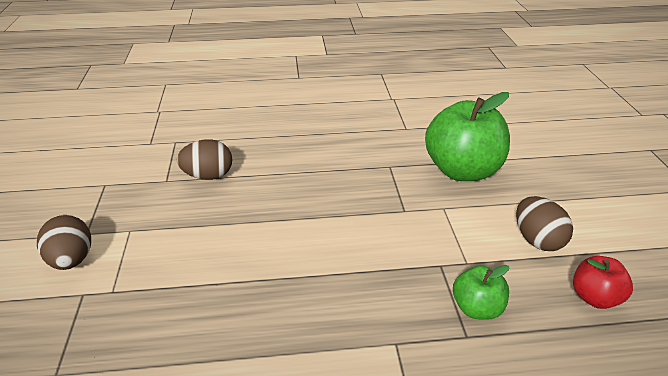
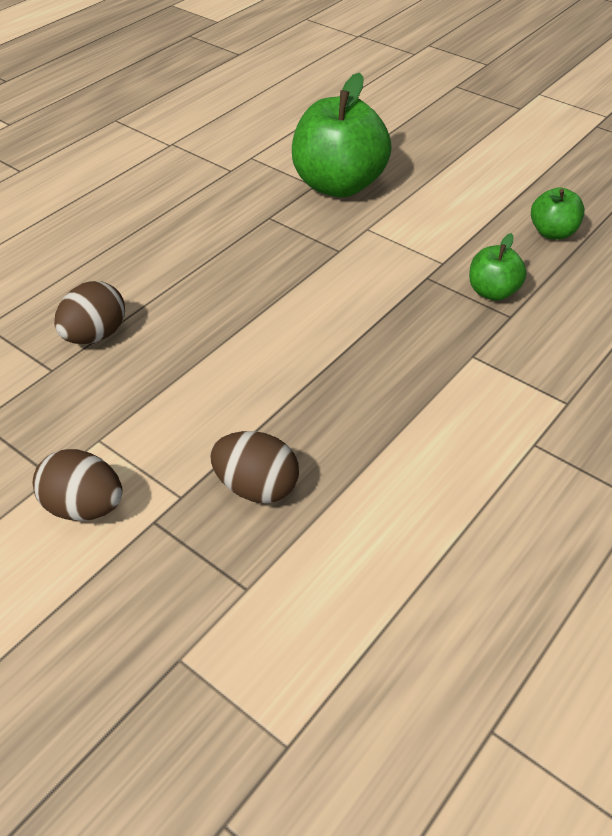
camera: 45 degrees left, 10 degrees up
brown egg [516,196,573,251] -> brown egg moved to [210,431,299,504]
red apple [573,256,633,309] -> green apple [531,187,585,240]

